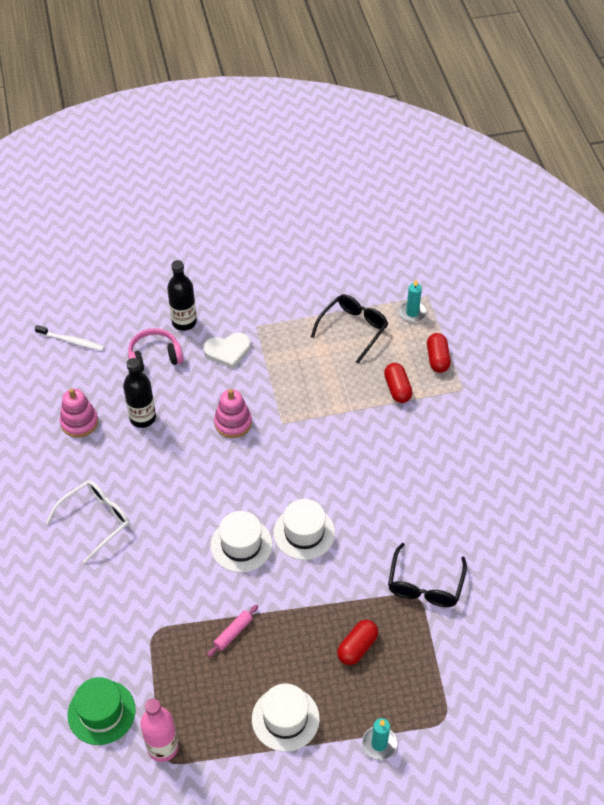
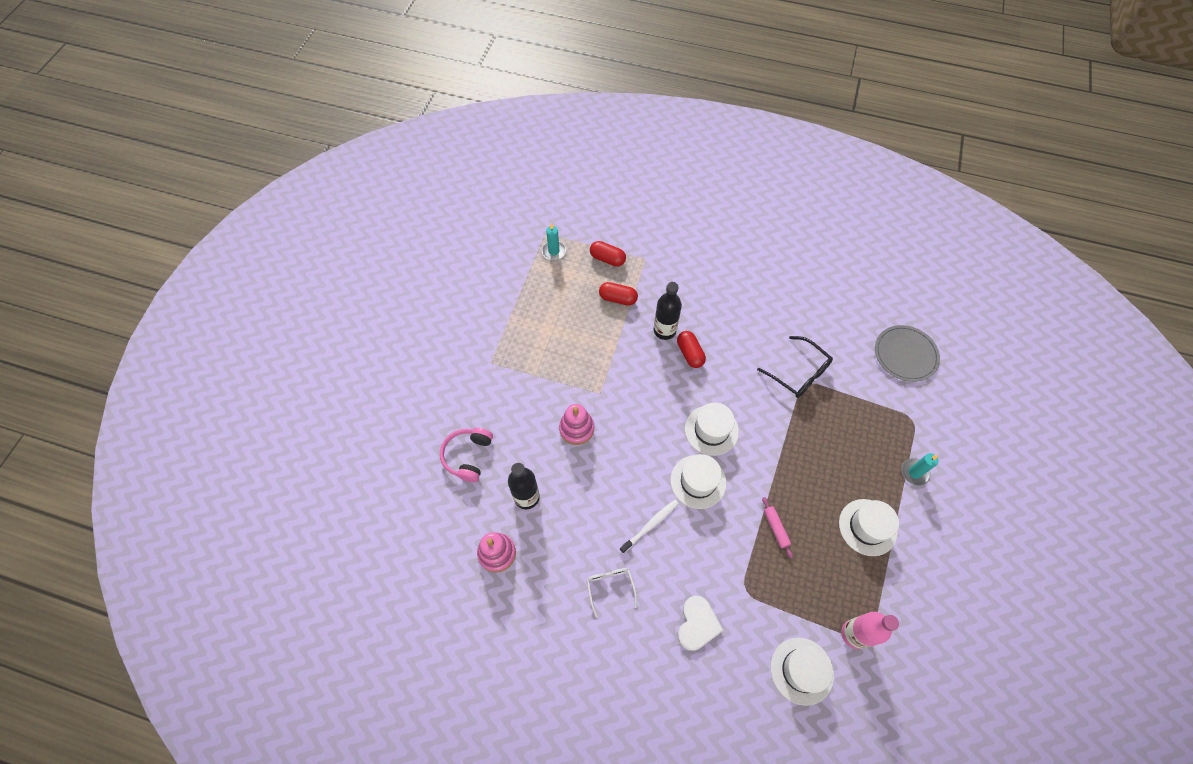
camera: 60 degrees left, 10 degrees up
white toothbrush [35,325,104,351] -> white toothbrush moved to [620,500,679,554]
white glasses [46,480,130,564] -> white glasses [586,568,637,618], size x0.67
green hat [67,677,136,745] -> white hat [771,637,834,706]
black bottle [167,260,197,331] -> black bottle moved to [653,282,682,340]
white heart [203,333,251,369] -> white heart moved to [678,596,724,651]
black glasses [311,294,388,364] -> none
red capsule [337,620,378,665] -> red capsule moved to [677,331,706,368]
none -> grey plate [875,325,940,382]

